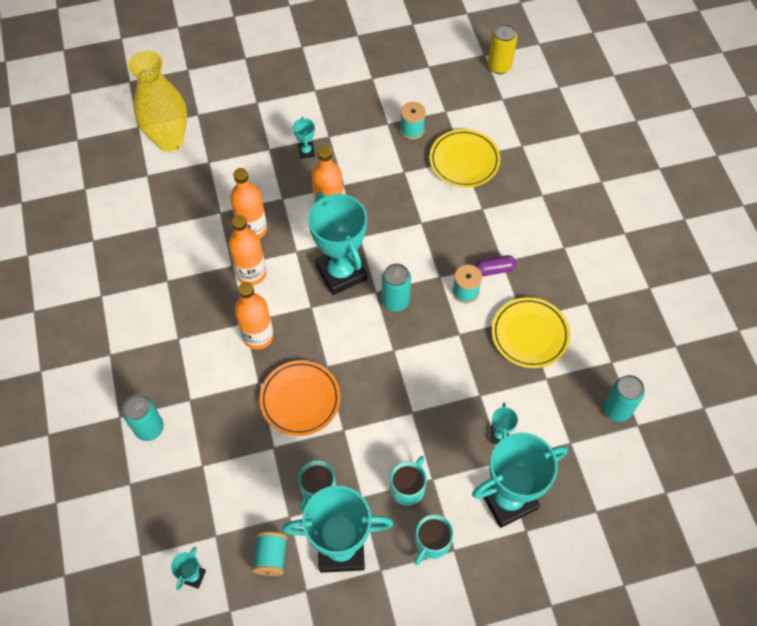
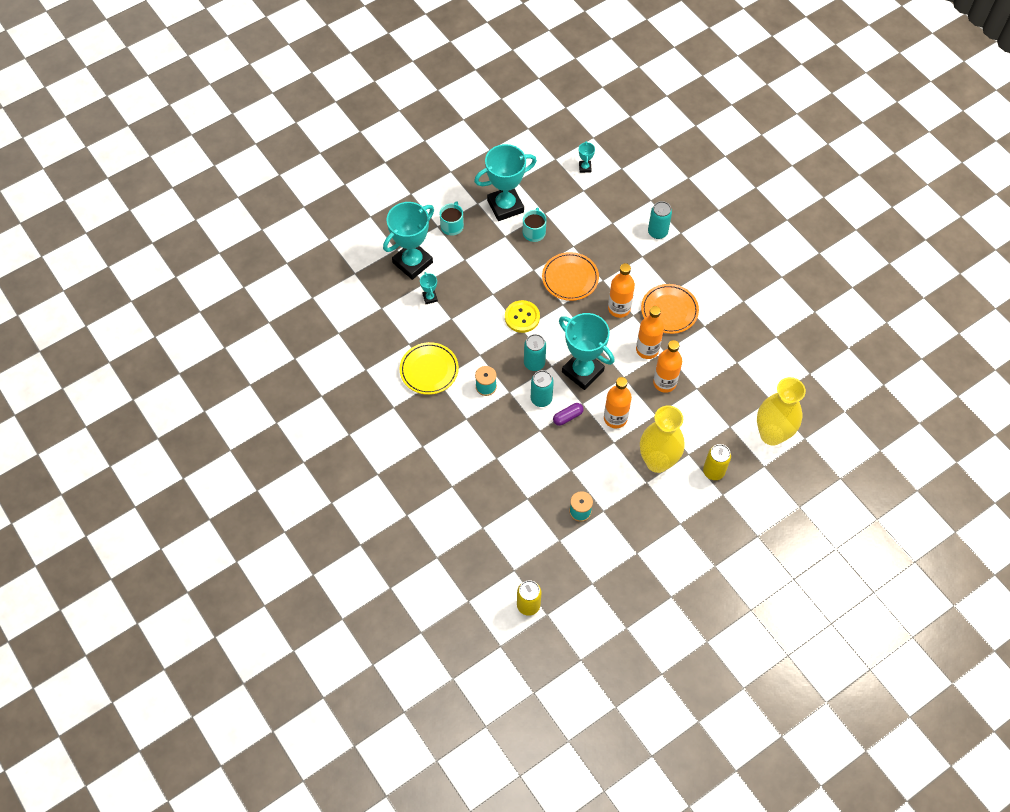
camera: 160 degrees right, 0 degrees up
turquoise spool [252,532,288,576] -> none
turquoise trophy [293,117,315,159] -> yellow vase [640,405,684,473]
turquoise mug [390,456,427,506] -> none
yellow plate [429,129,501,188] -> none
purple capsule [475,255,516,276] -> purple capsule moved to [553,403,584,426]
turquoise can [603,375,645,422] -> turquoise can moved to [531,370,554,407]
none -> yellow button [505,300,540,333]
none -> orange plate [641,284,699,334]
none -> yellow can [703,444,731,480]

